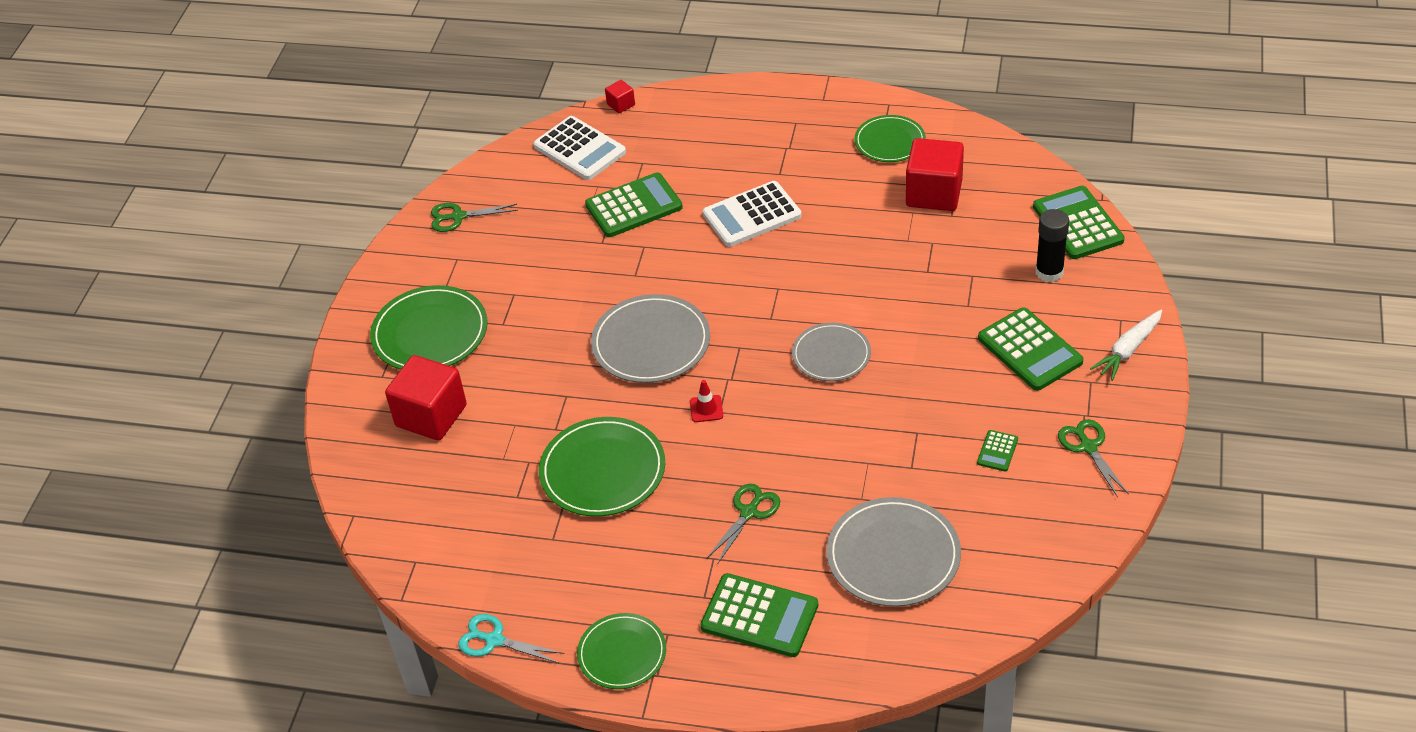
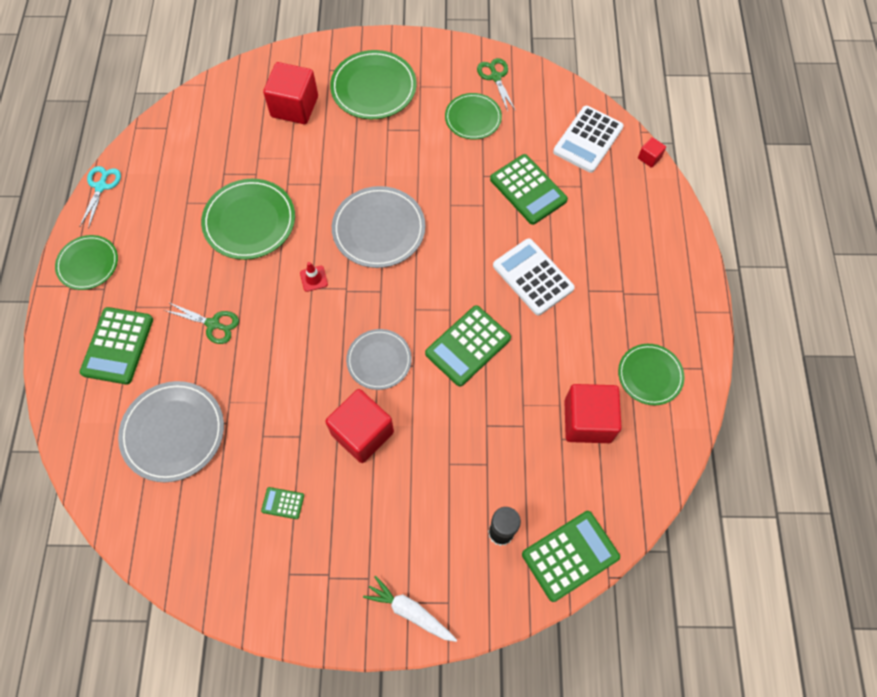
camera: 75 degrees right, 20 degrees up
green calculator [978,308,1083,391] -> green calculator moved to [425,305,511,386]
green scissors [1058,419,1129,497] -> none
none -> red cube [325,389,394,463]
none -> green plate [445,93,502,140]

